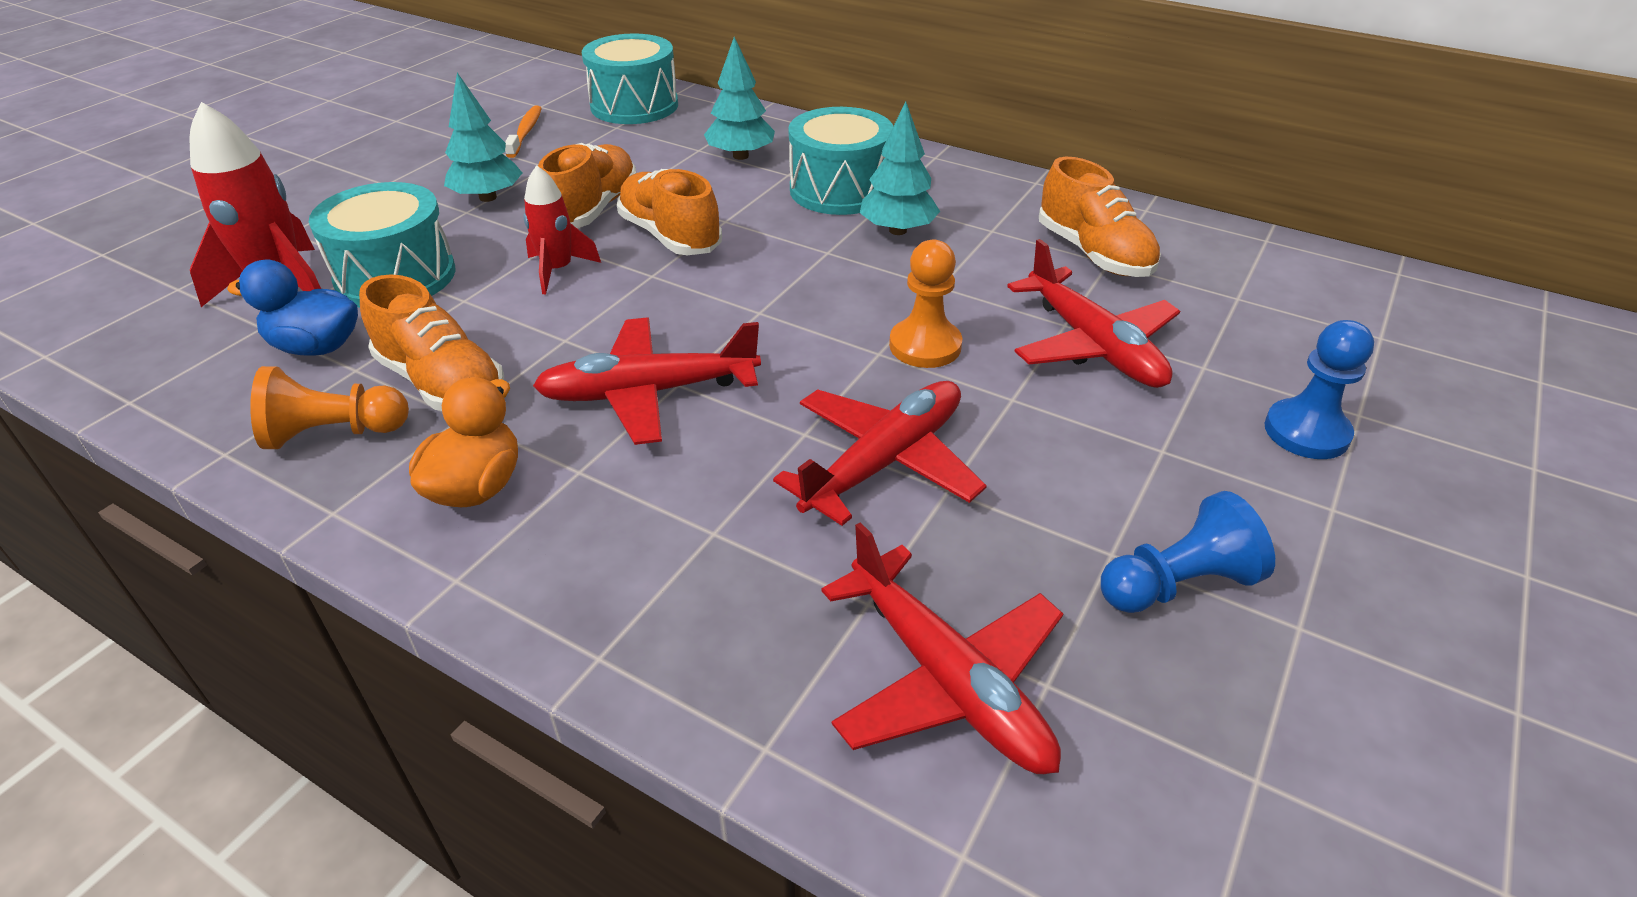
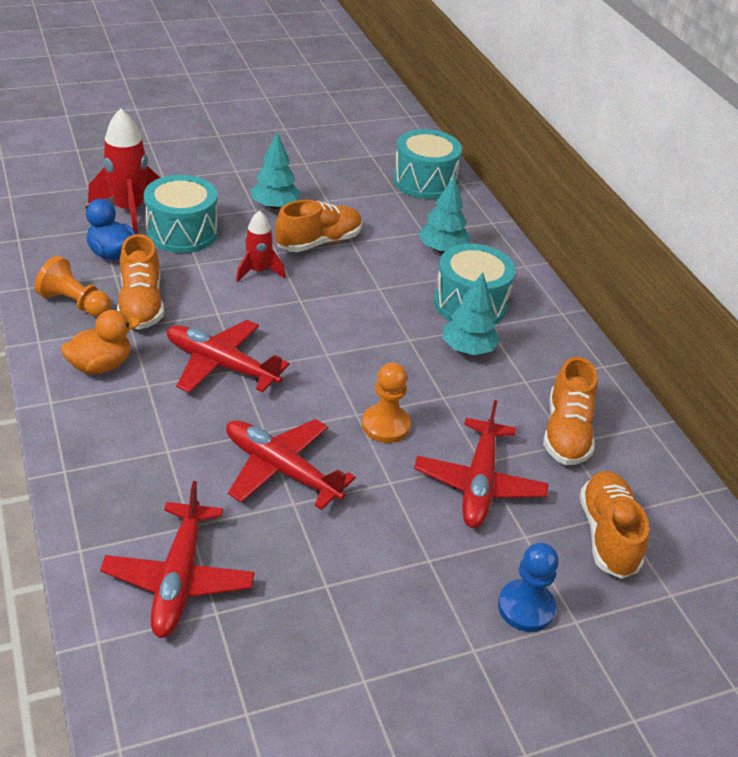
camera: 35 degrees right, 0 degrees up
orange toothbrush [505,106,542,158] -> none
orange shoe [617,169,722,255] -> orange shoe moved to [580,471,649,579]
red plane [773,381,987,526] -> red plane turned 135 degrees counterclockwise [226,419,356,510]
blue pawn [1101,491,1275,613] -> none

